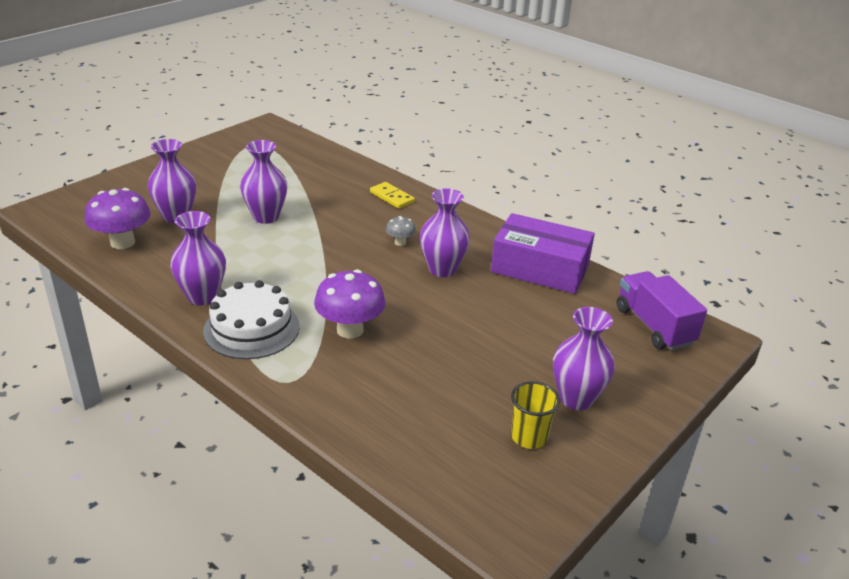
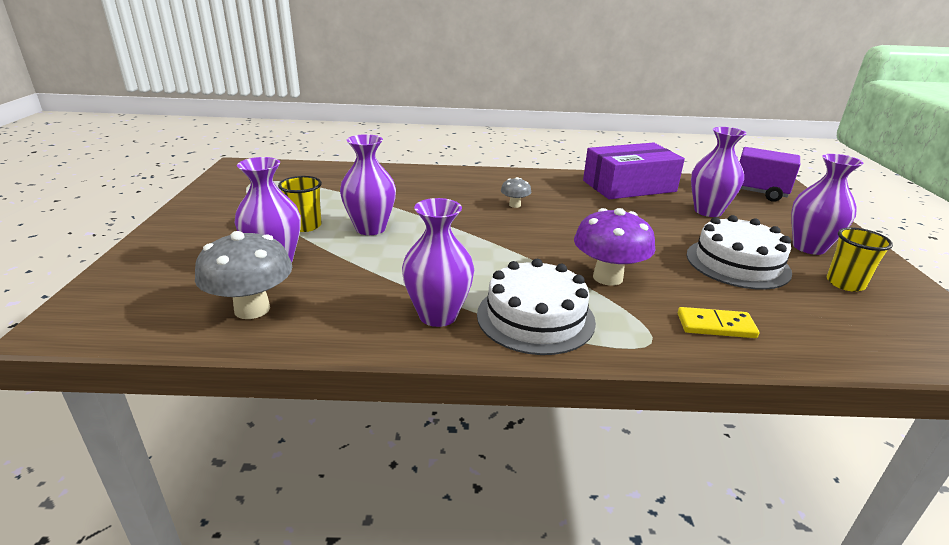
camera: 40 degrees left, 5 degrees down
purple mushroom [85,188,151,249] -> grey mushroom [195,231,292,319]
yellow domino [370,182,415,209] -> yellow domino moved to [678,307,759,338]
purple vase [420,188,470,277] -> purple vase moved to [691,127,747,217]
none -> yellow cup [278,176,322,232]
none -> white cake [686,215,792,290]

